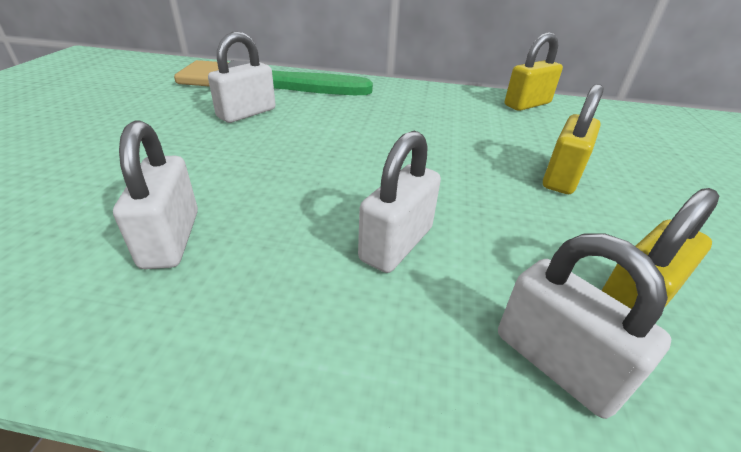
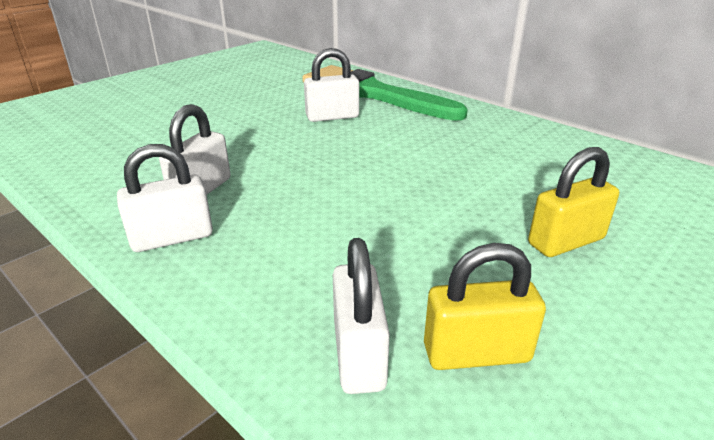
camera: 35 degrees right, 5 degrees down
white padlock [358,131,441,273] -> white padlock moved to [117,144,213,252]
yellow padlock [505,32,563,111] -> none

